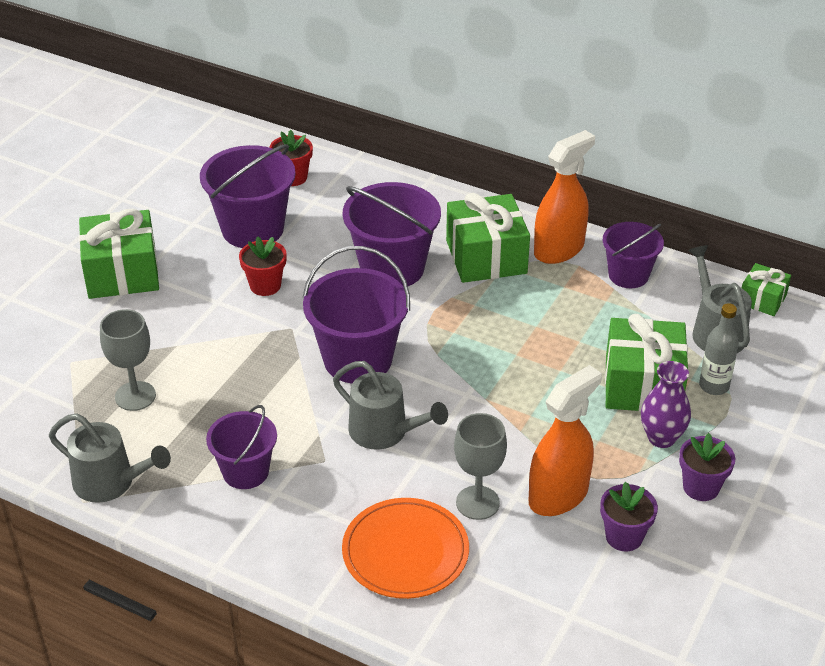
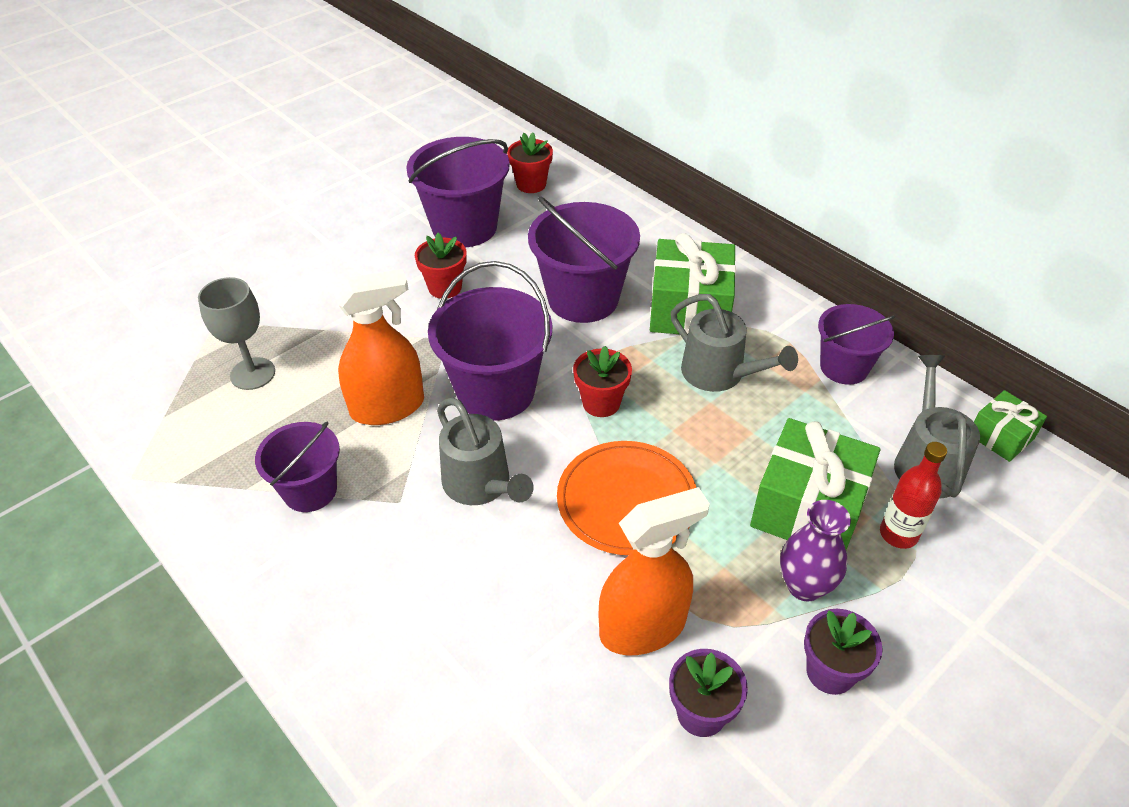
camera: 20 degrees right, 5 degrees up
grey watering can [49,413,171,503] -> grey watering can moved to [671,294,798,392]
green gift [79,208,159,299] -> none
orange plate [342,498,469,599] -> orange plate moved to [557,441,696,555]
grey goblet [454,413,507,520] -> none
orange spray bottle [534,130,595,264] -> orange spray bottle moved to [334,269,424,425]
grey bottle [699,303,739,395] -> red bottle [880,442,947,549]
none -> red flower pot [573,346,632,417]

